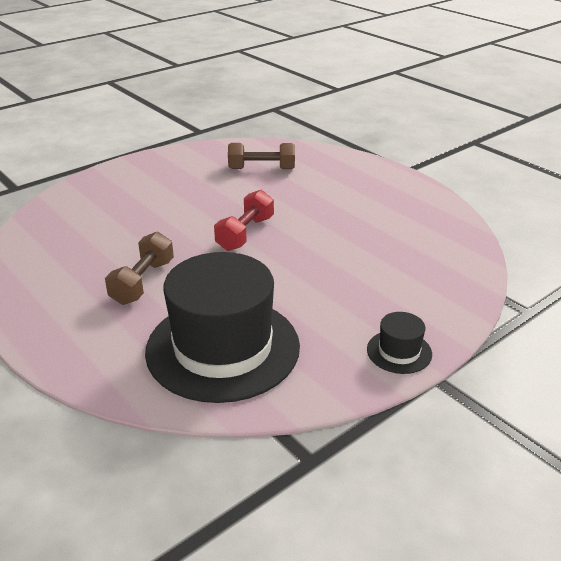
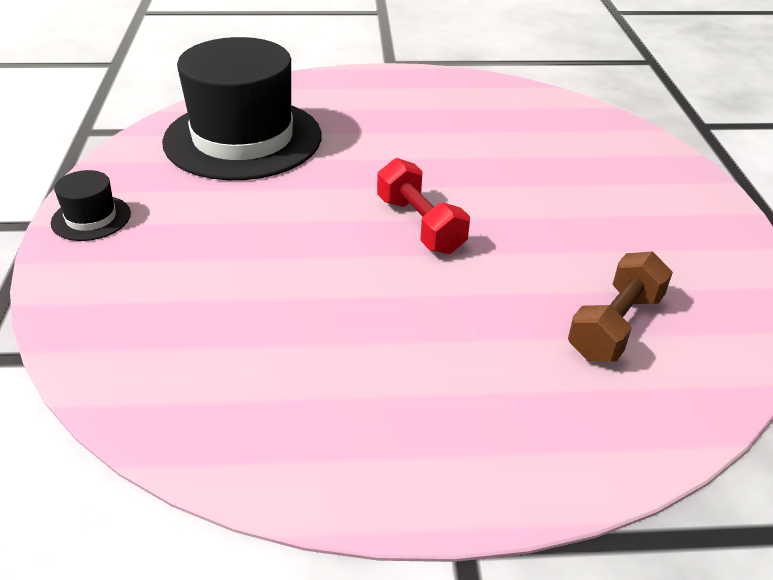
camera: 125 degrees right, 5 degrees up
brown dumbbell [105,232,174,305] -> none

